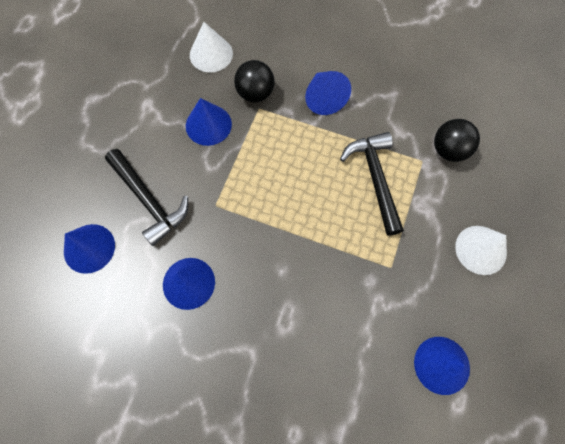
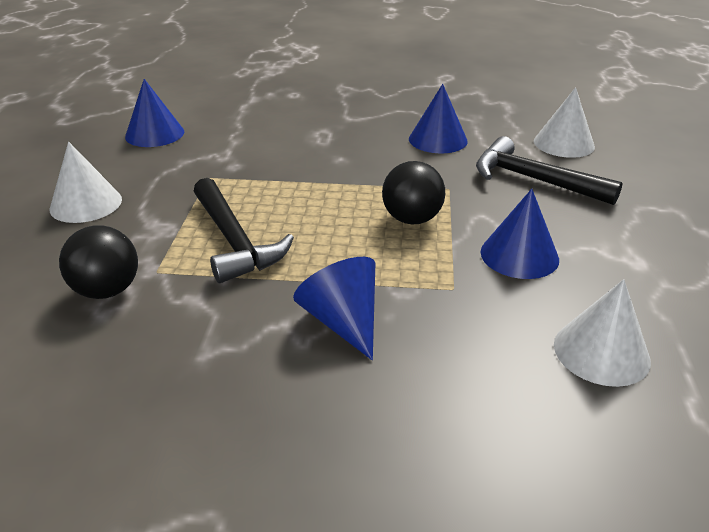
camera: 165 degrees right, 35 degrees down
blue cone [64,224,115,274] -> white cone [534,87,595,158]
black ball [234,60,275,102] -> black ball moved to [382,161,445,224]

